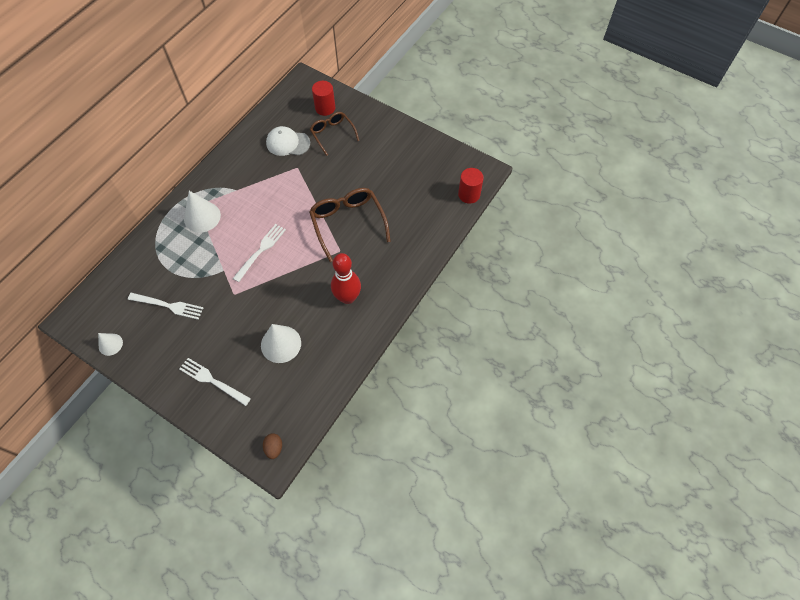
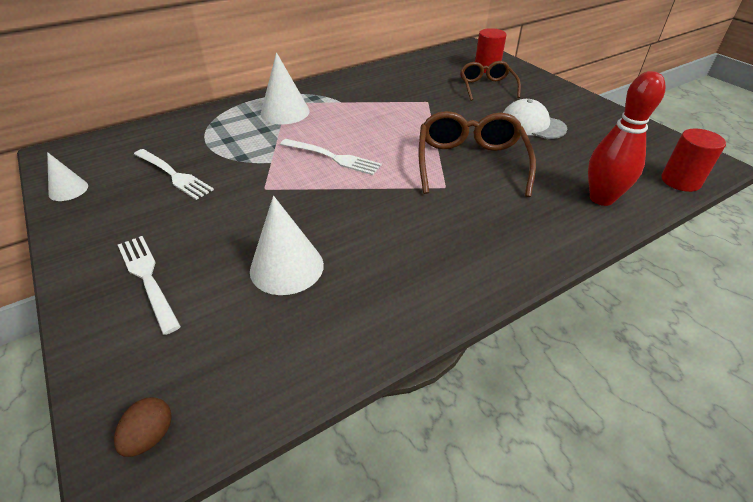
camera: 25 degrees right, 20 degrees down
white fork [233,224,286,282] -> white fork turned 60 degrees clockwise [280,139,382,175]
white cap [266,126,310,156] -> white cap moved to [503,99,567,139]
red bowling pin [331,253,361,304] -> red bowling pin moved to [588,71,666,206]

